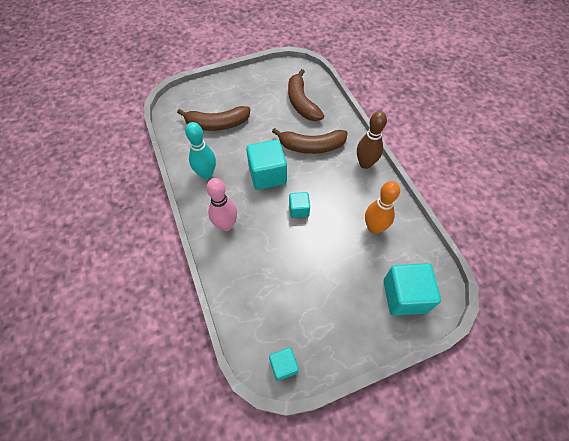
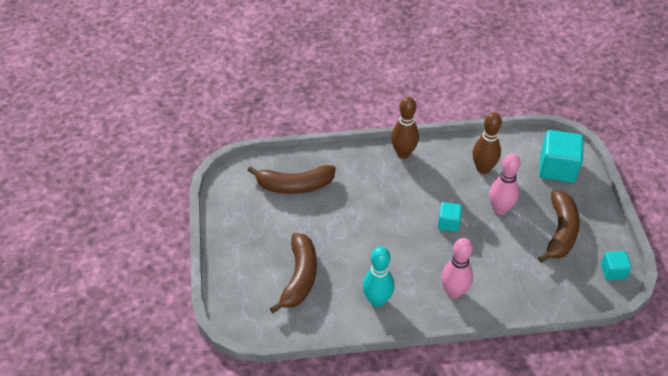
camera: 75 degrees left, 10 degrees down
turquoise cube [246,140,287,190] -> none
brown banana [272,128,348,154] -> brown banana moved to [538,190,580,263]
orange bowling pin [365,181,400,234] -> brown bowling pin [472,112,502,174]
none -> pink bowling pin [489,154,521,215]

